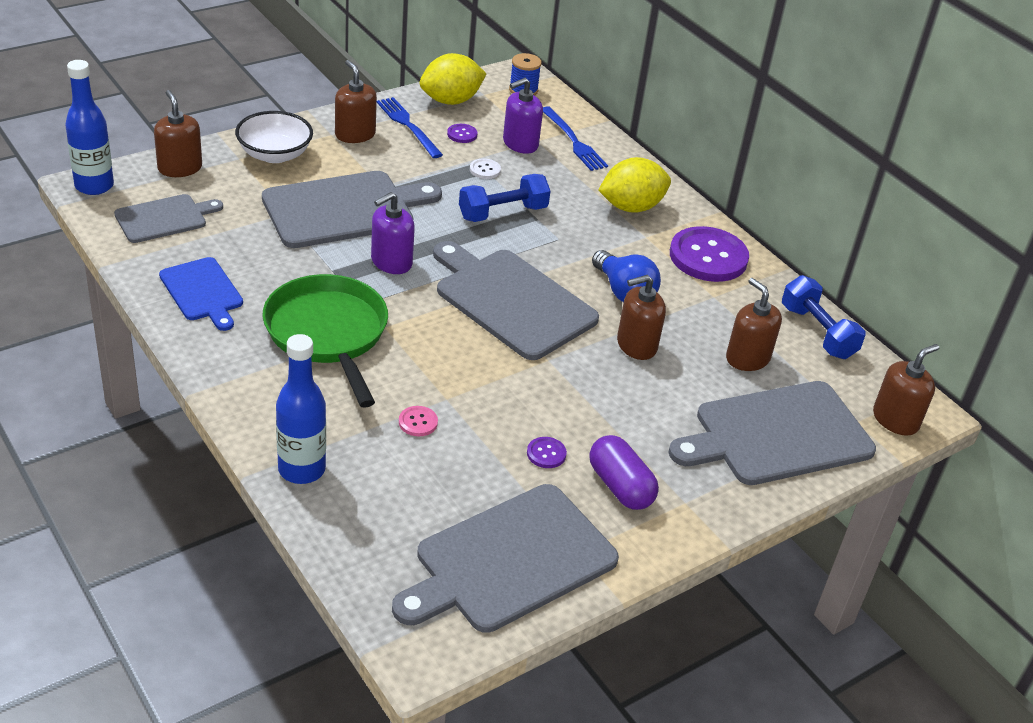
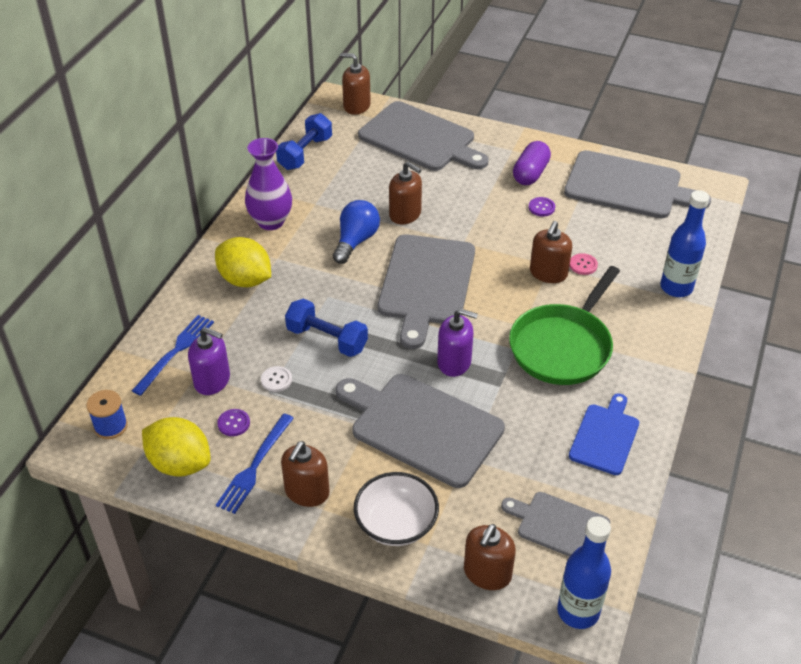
camera: 120 degrees left, 5 degrees up
purple button [670,226,749,282] -> purple vase [245,138,292,230]
brown soap dispenser [726,278,782,371] -> brown soap dispenser moved to [530,221,572,283]

